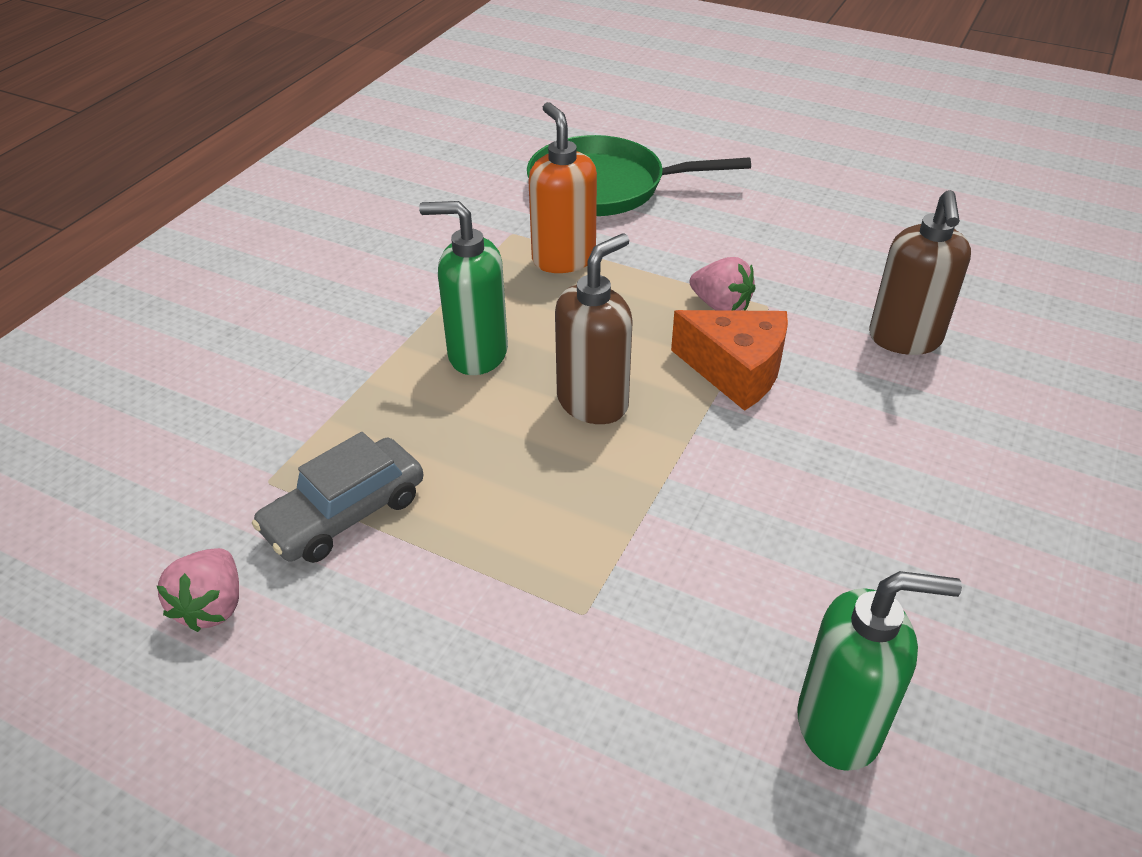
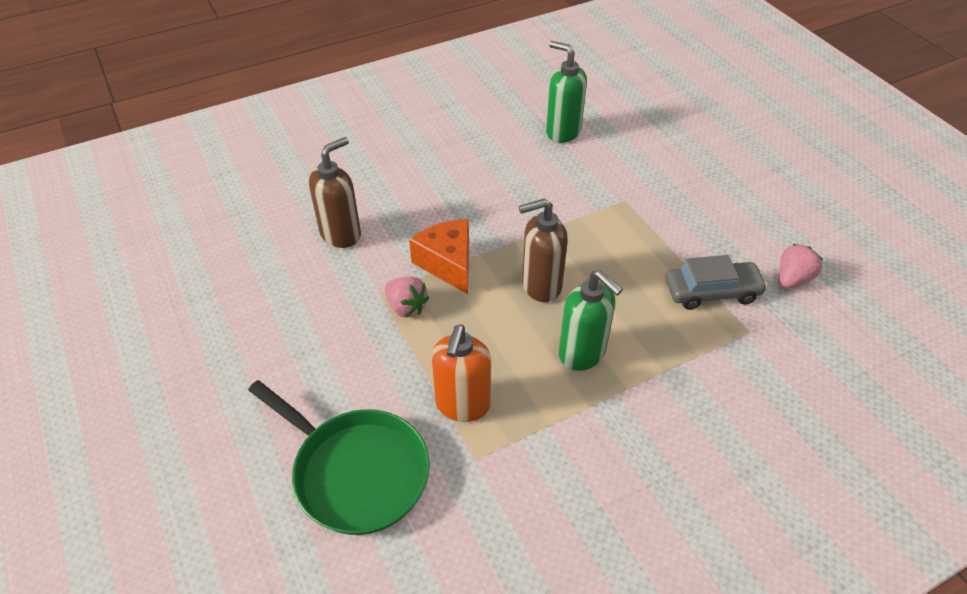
camera: 145 degrees left, 5 degrees up
pink strawberry [689,257,756,311] -> pink strawberry turned 150 degrees clockwise [385,276,429,318]

